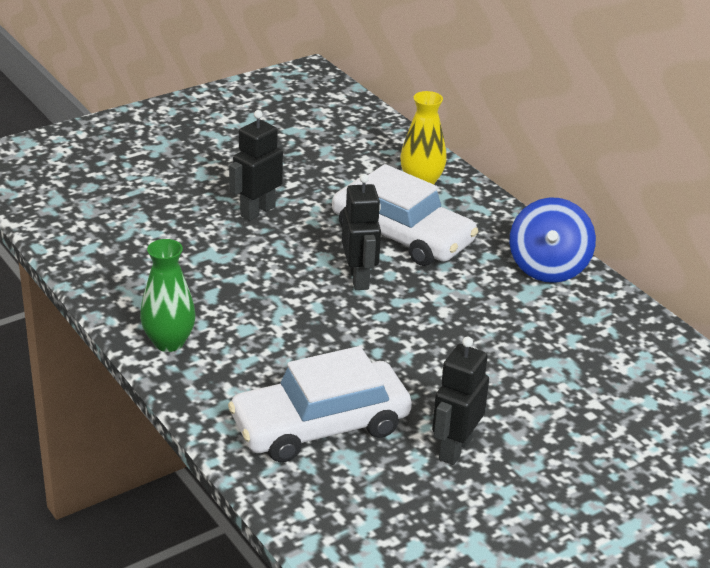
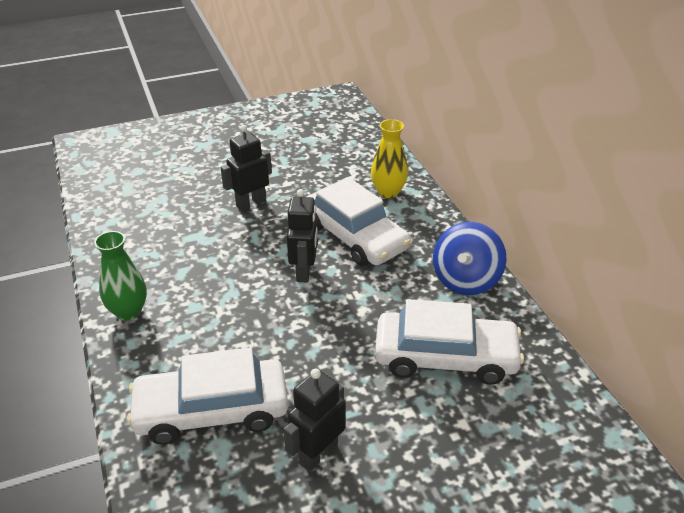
camera: 15 degrees right, 5 degrees up
none -> white car [375,299,524,385]

